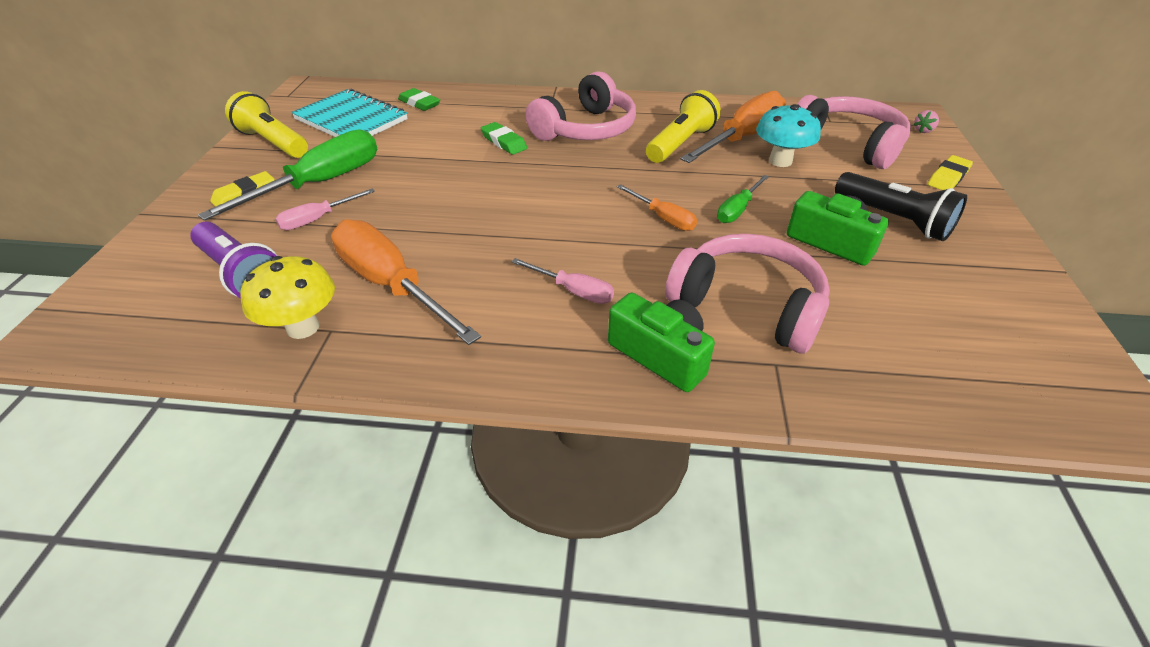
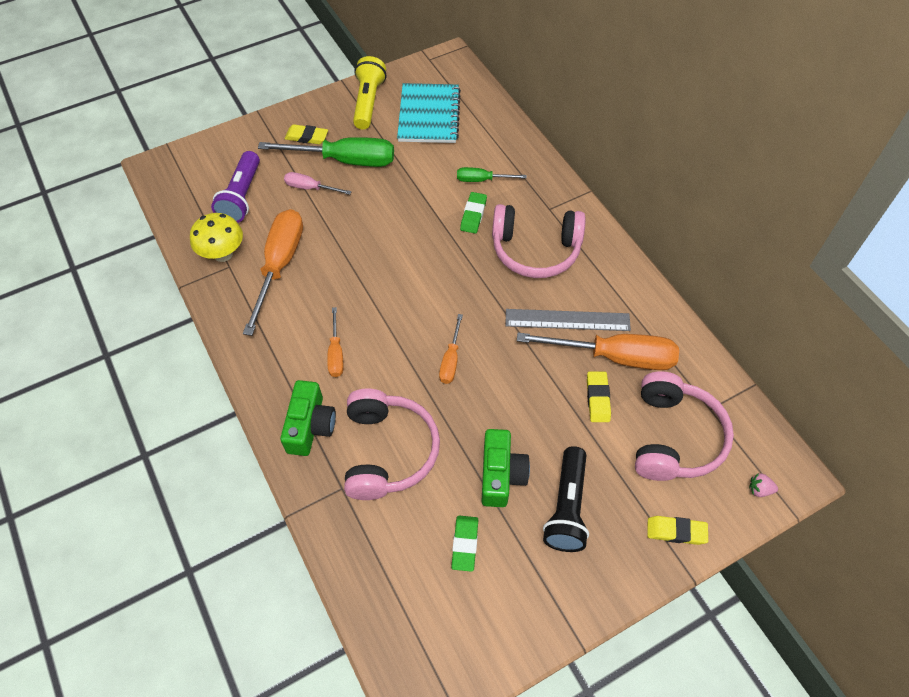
camera: 55 degrees right, 15 degrees up
green eraser [398,88,440,111] -> green eraser moved to [451,516,478,572]
pink screwdriver [512,258,614,304] -> orange screwdriver [327,307,343,377]
yellow flashlight [646,90,721,163] -> grey ruler [506,309,631,331]
green screwdriver [717,175,769,223] -> green screwdriver moved to [457,167,526,182]
turquoise mushroom [756,104,821,167] -> yellow eraser [587,371,611,422]

